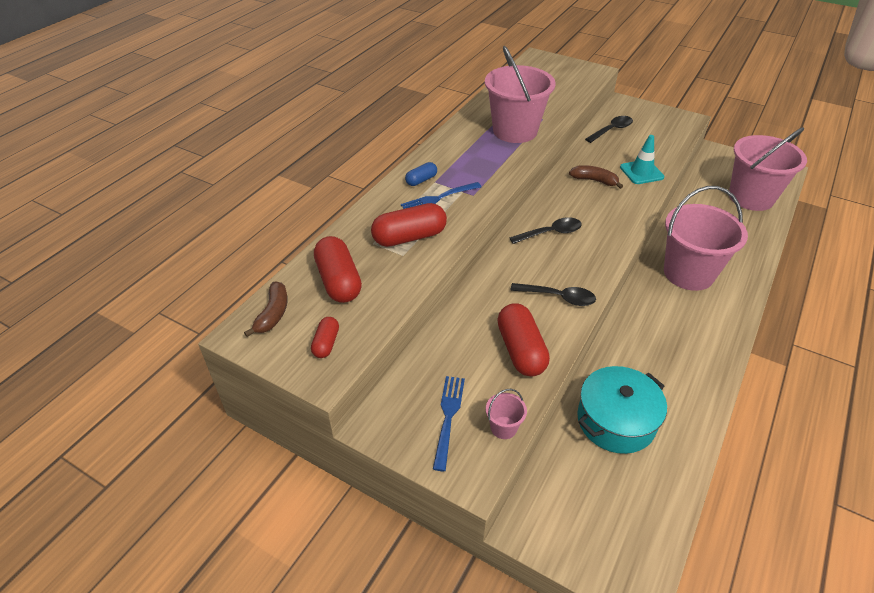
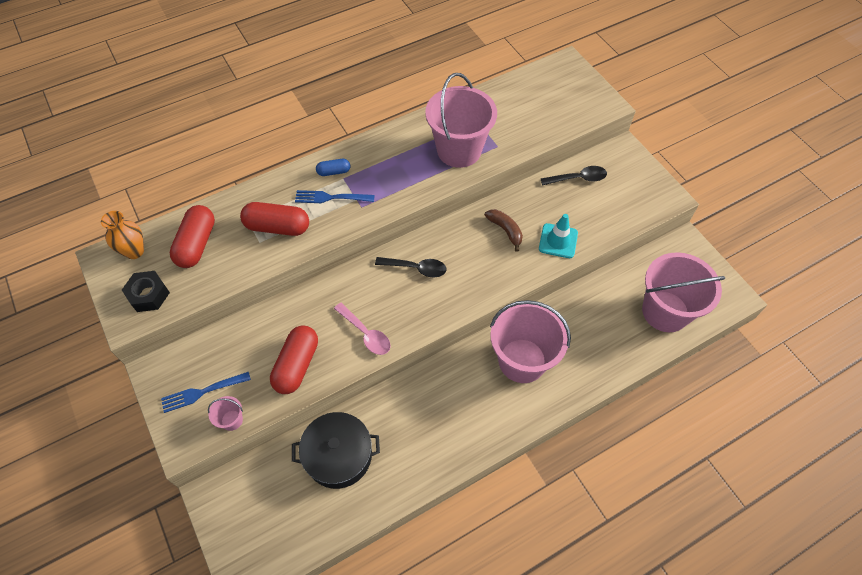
camera: 30 degrees right, 15 degrees up
brown banana [244,281,288,337] -> orange vase [101,211,144,259]
red capsule [311,317,339,358] -> black nut [122,271,170,312]
blue fork [433,376,465,471] -> blue fork turned 150 degrees counterclockwise [161,372,251,413]
black spoon [510,283,596,306] -> pink spoon [334,303,391,355]
turquoise pot [577,366,667,454] -> black pot [292,412,380,489]

